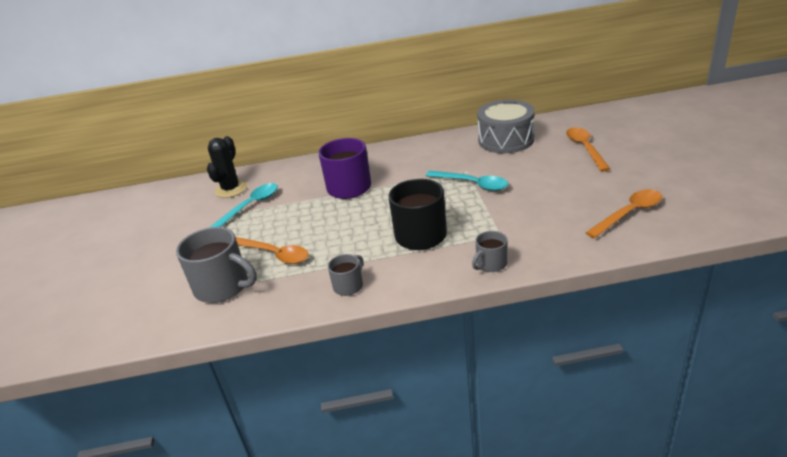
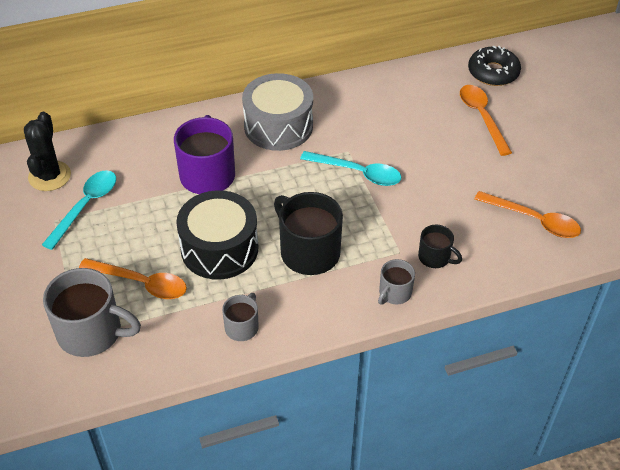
camera: 15 degrees left, 15 degrees up
grey drum [477,100,535,153] -> grey drum moved to [242,73,313,151]
orange spoon [585,189,662,238] -> orange spoon turned 75 degrees clockwise [474,191,581,238]
none -> black drum [176,190,258,280]
none -> black mug [418,225,462,268]
none -> black donut [468,46,521,86]

